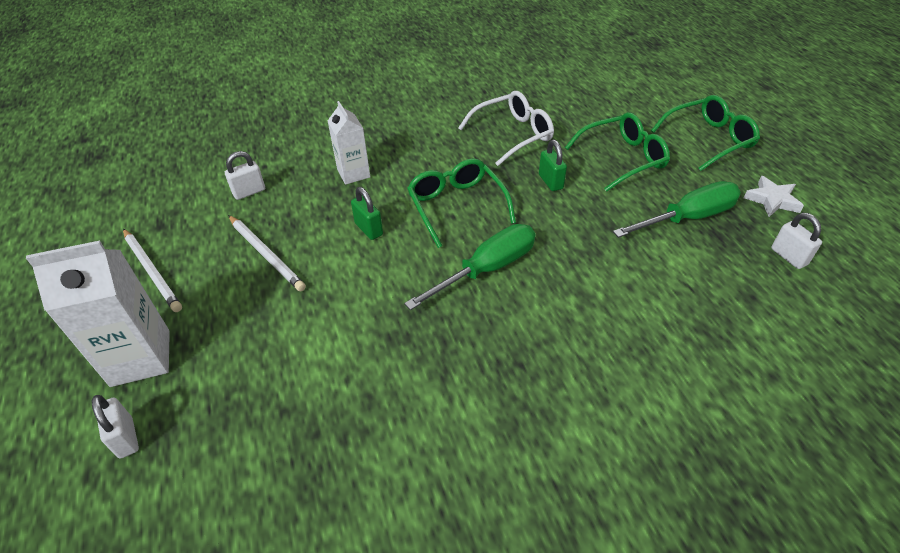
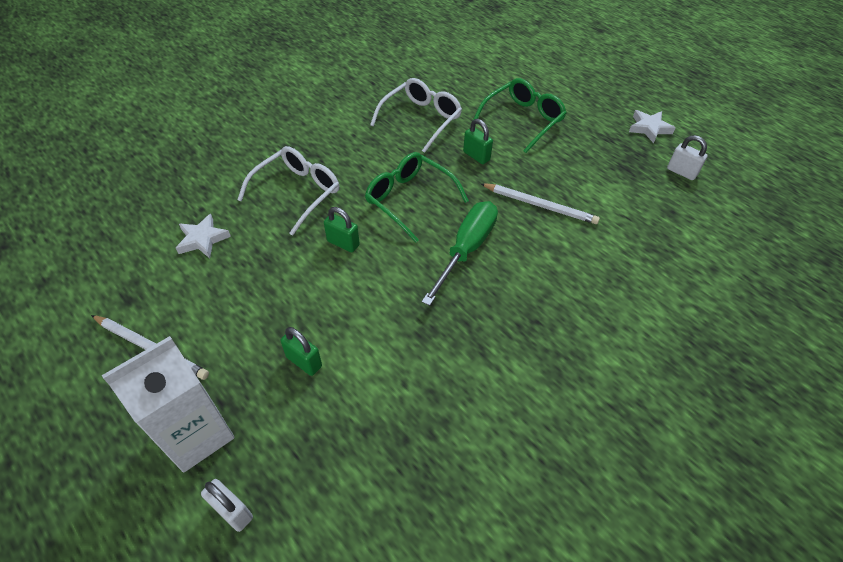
camera: 25 degrees left, 5 degrees up
white padlock [225,151,265,200] -> white star [176,214,231,258]
white pencil [228,215,306,291] -> white pencil moved to [480,183,600,224]
white carton [328,101,370,185] -> white glasses [237,146,339,235]
green screwdriver [613,181,741,238] -> none
green glasses [651,95,760,171] -> none
none -> green padlock [280,327,322,376]

